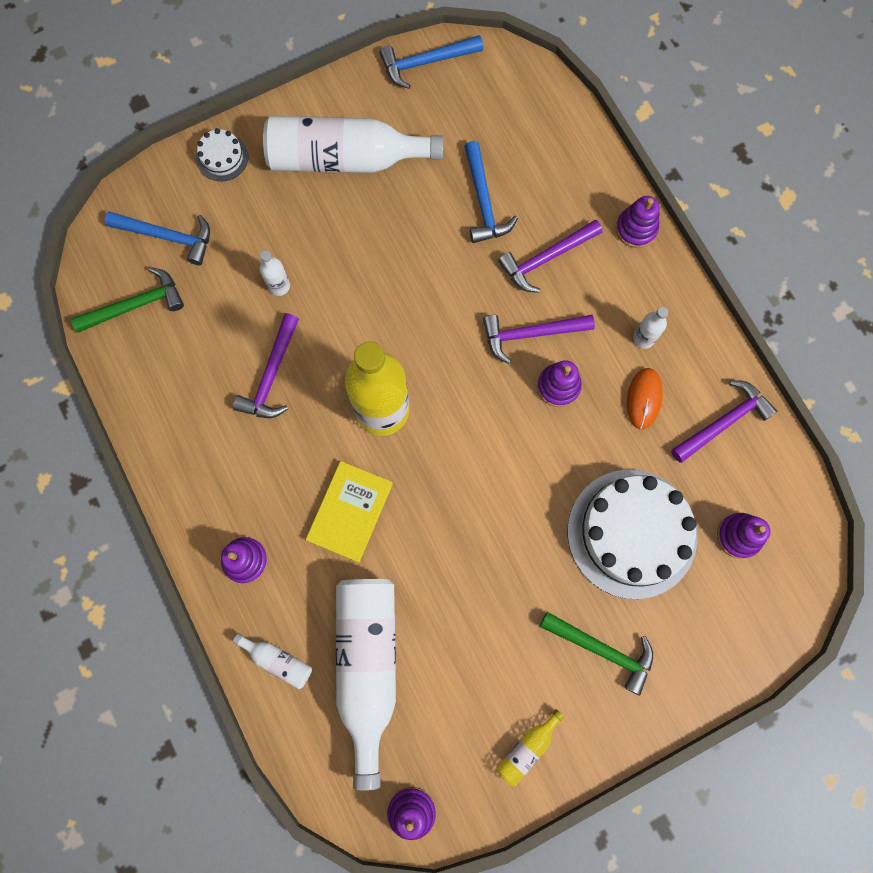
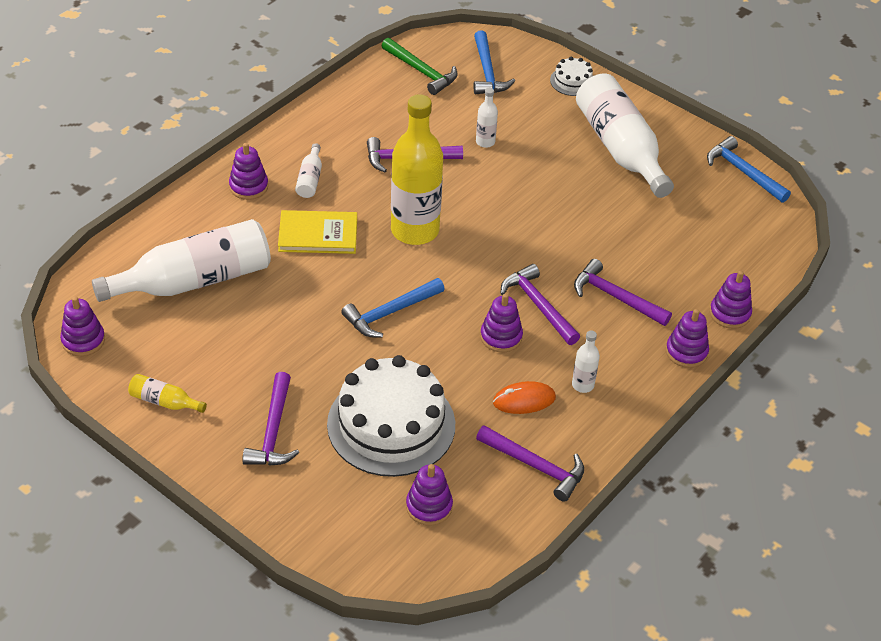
camera: 65 degrees right, 30 degrees down
white bottle [233,633,312,689] -> white bottle moved to [295,143,322,198]
blue hammer [464,141,518,243] -> blue hammer moved to [341,278,445,338]
green hammer [540,612,653,695] -> purple hammer [242,372,299,466]
none -> purple stacking toy [710,271,752,329]

